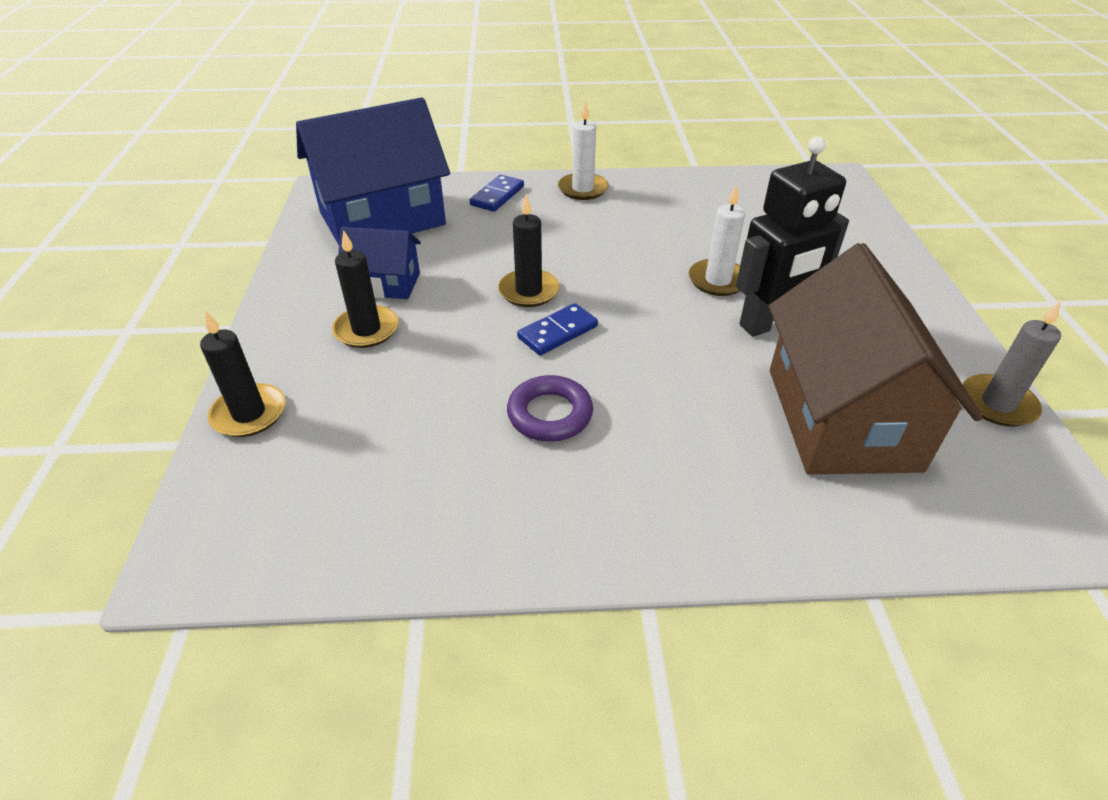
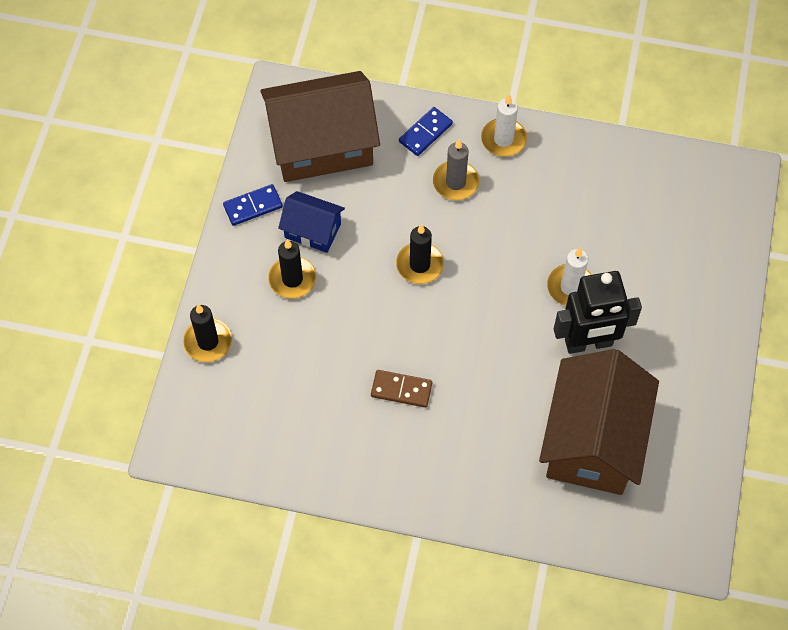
camera: 15 degrees right, 20 degrees up
blue house [296,97,450,245] -> brown house [260,71,380,182]
purple ring [507,375,593,442] -> brown domino [371,370,433,408]
blue domino [517,303,598,355] -> blue domino moved to [223,184,283,226]
grey candle [963,301,1061,427] -> grey candle moved to [433,139,479,200]

